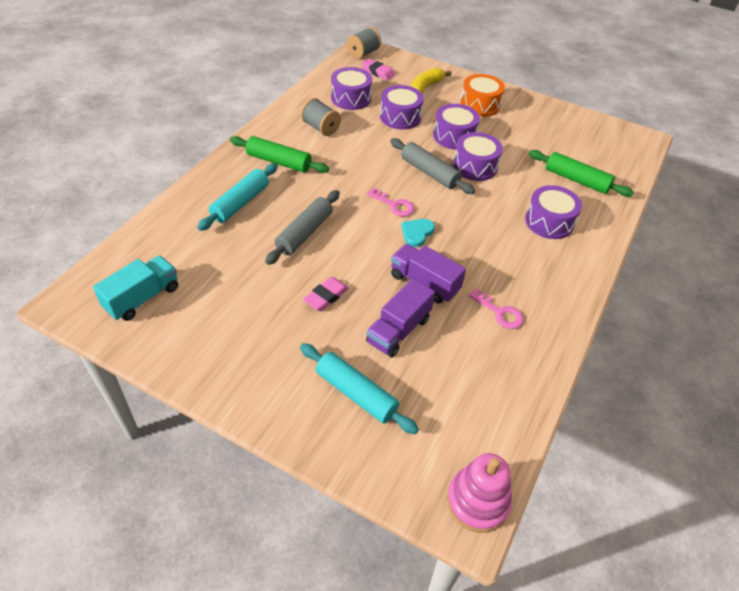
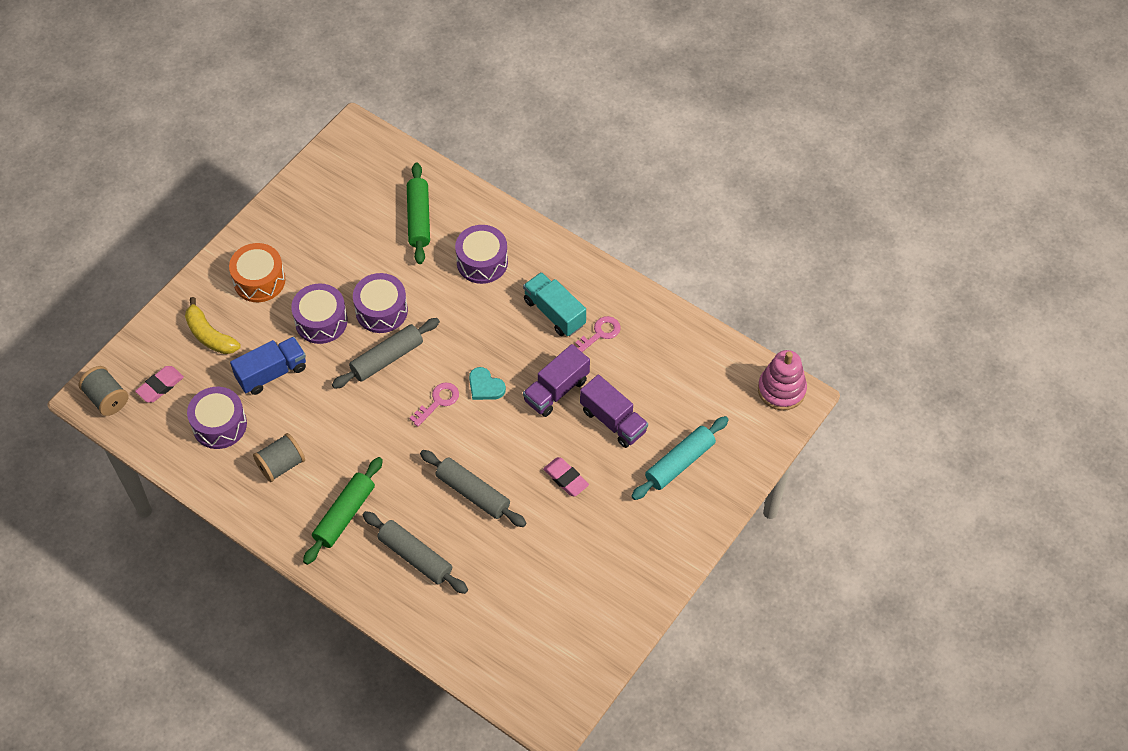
camera: 80 degrees left, 10 degrees up
turquoise truck [93,256,178,321] -> turquoise truck moved to [523,272,586,336]
turquoise rolling pin [197,163,278,231] -> grey rolling pin [363,511,468,594]
purple drum [380,85,424,130] -> blue truck [230,337,306,395]
green rolling pin [529,150,634,197] -> green rolling pin turned 45 degrees counterclockwise [407,163,430,264]

